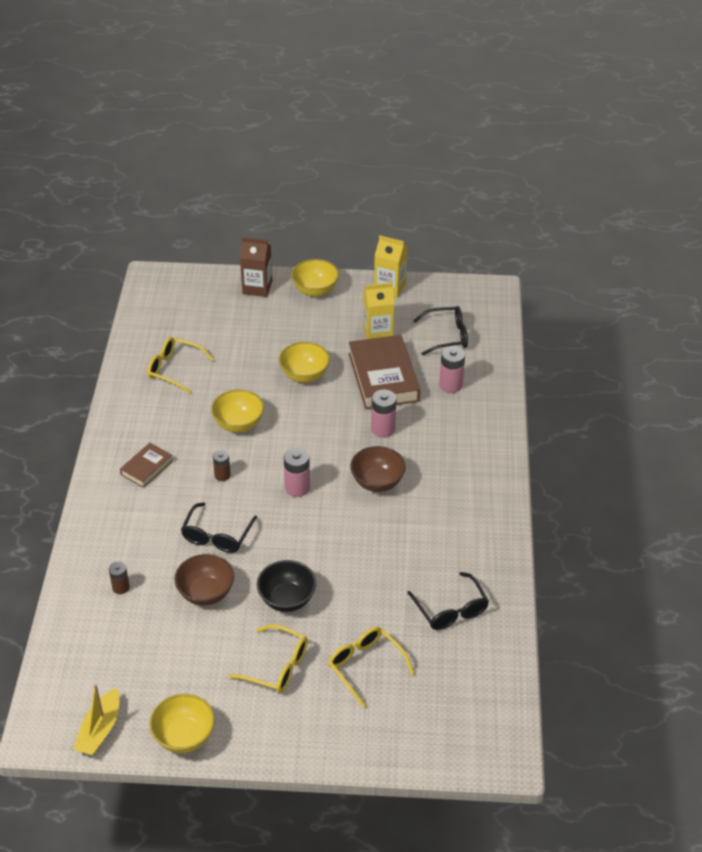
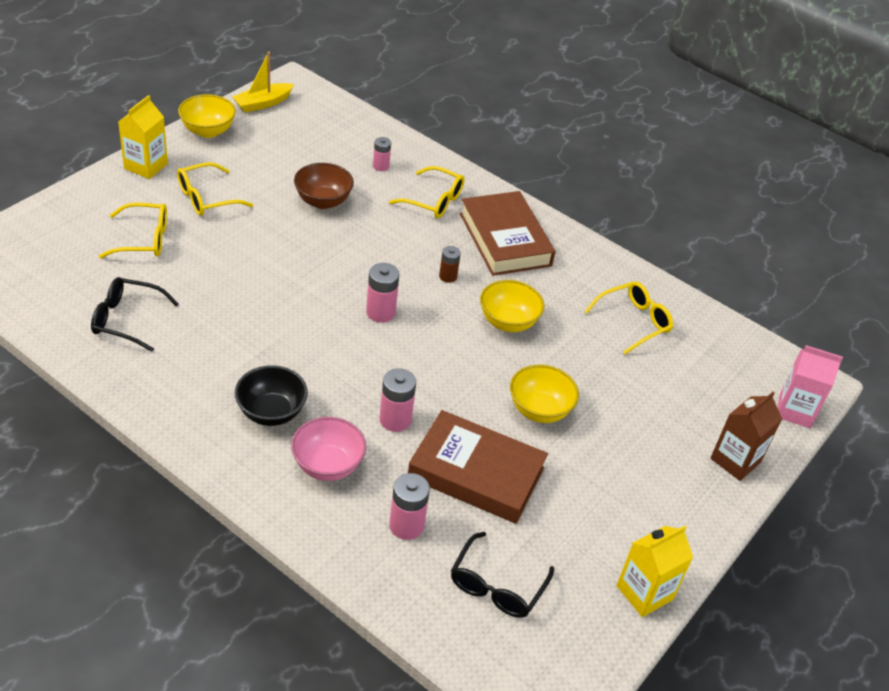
camera: 120 degrees right, 0 degrees up
yellow boat [73,684,120,755] -> yellow boat turned 90 degrees counterclockwise [232,52,294,113]
brown battery [109,561,130,594] -> pink battery [373,137,391,171]
brown book [120,443,173,488] -> brown book [460,191,555,276], size x1.95
black glasses [181,502,257,553] -> none
black bowl [257,560,317,612] -> black bowl moved to [235,365,308,426]
yellow bowl [291,259,339,297] -> none
brown bowl [350,446,406,492] -> none
yellow carton [363,282,395,339] -> yellow carton moved to [118,95,168,179]
none -> pink bowl [291,417,366,481]
none -> yellow glasses [389,166,465,218]
none -> pink carton [777,345,843,428]

